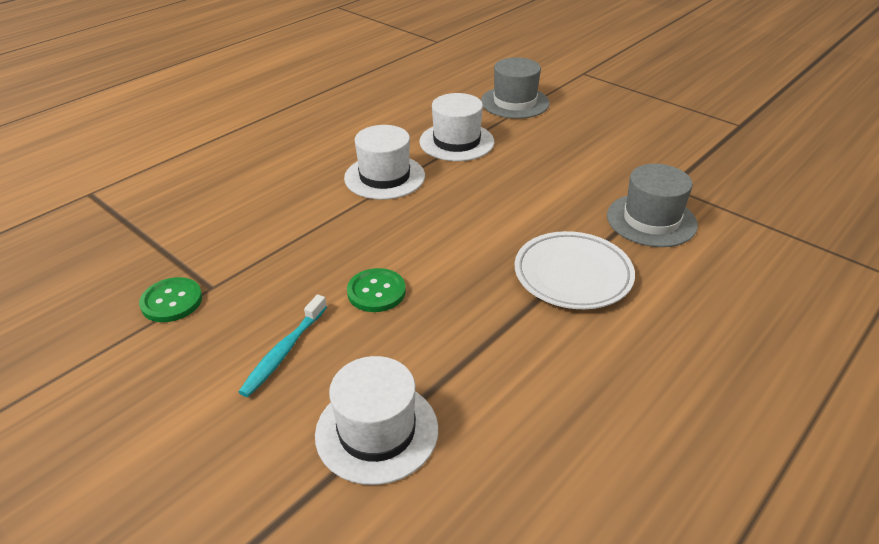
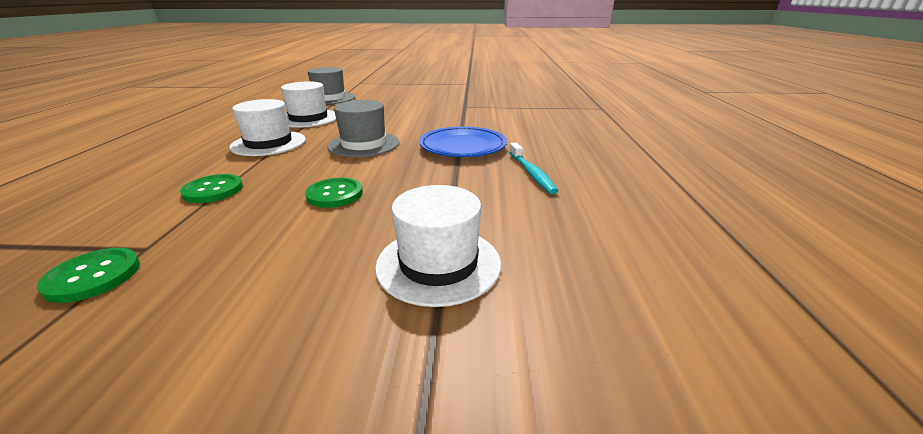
camera: 40 degrees left, 10 degrees down
turquoise toothbrush [239,294,327,397] -> turquoise toothbrush moved to [509,142,558,194]
white plate [515,231,635,309] -> blue plate [419,126,507,157]
grey hat [607,164,698,247] -> grey hat moved to [327,100,399,157]
none -> green button [180,174,243,203]

